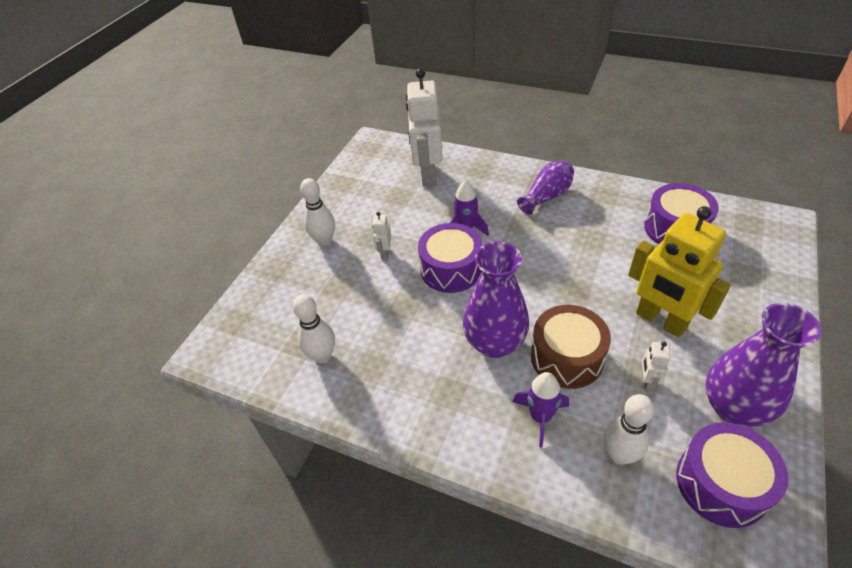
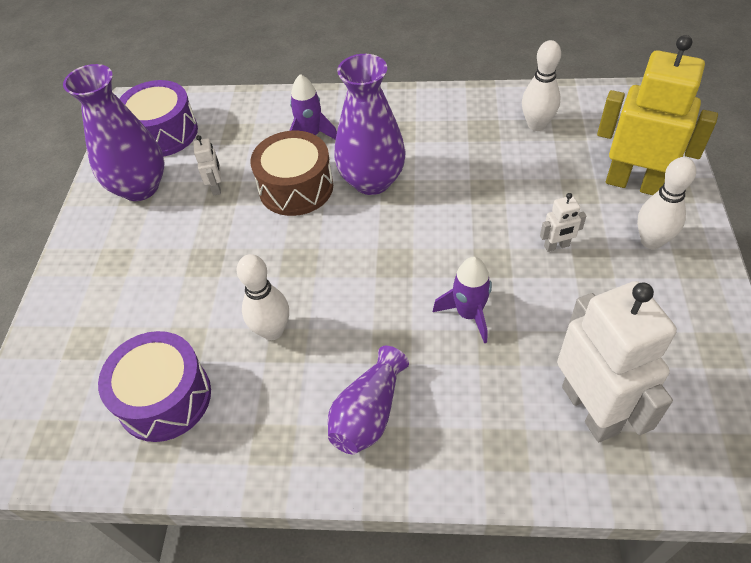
camera: 160 degrees right, 5 degrees up
white robot [372,212,391,259] -> white robot turned 90 degrees clockwise [540,193,586,252]
purple drum [418,223,483,293] -> none
white bowling pin [603,394,654,465] -> white bowling pin moved to [237,254,289,340]
yellow robot [628,206,731,338] -> yellow robot moved to [597,35,718,195]

